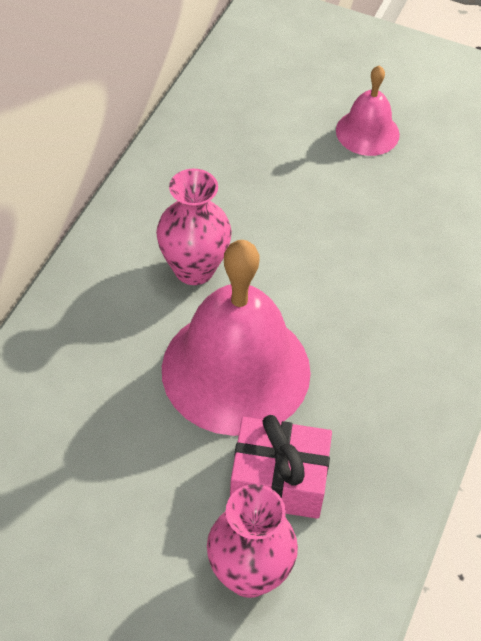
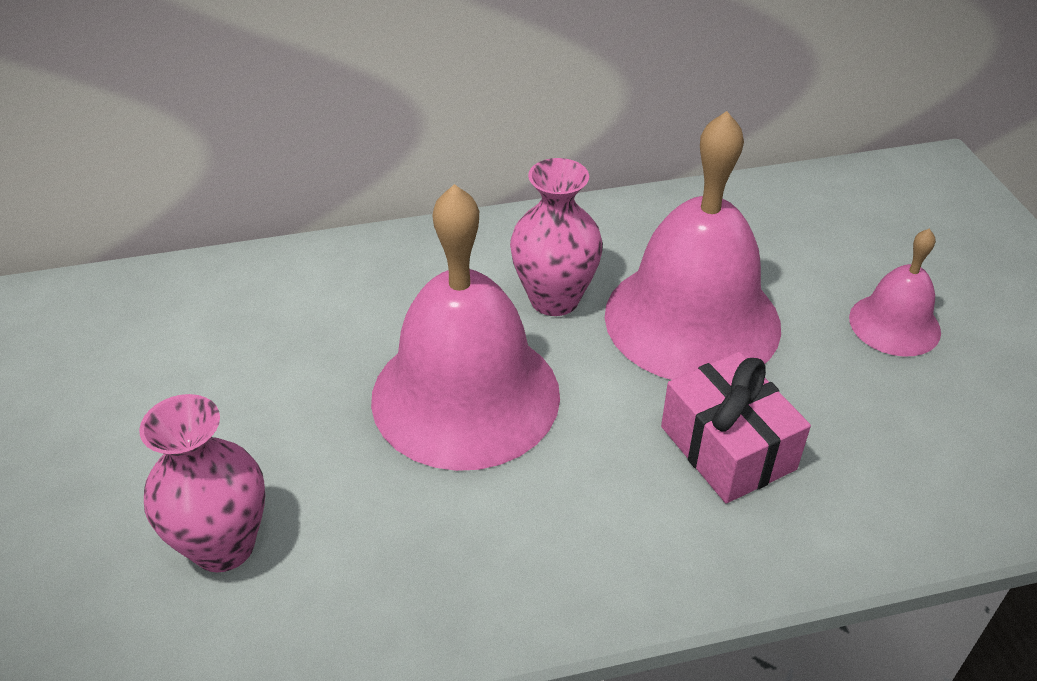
camera: 55 degrees right, 10 degrees down
pink gift [230,415,332,519] -> pink gift moved to [661,352,811,503]
none -> pink bell [605,111,781,380]

